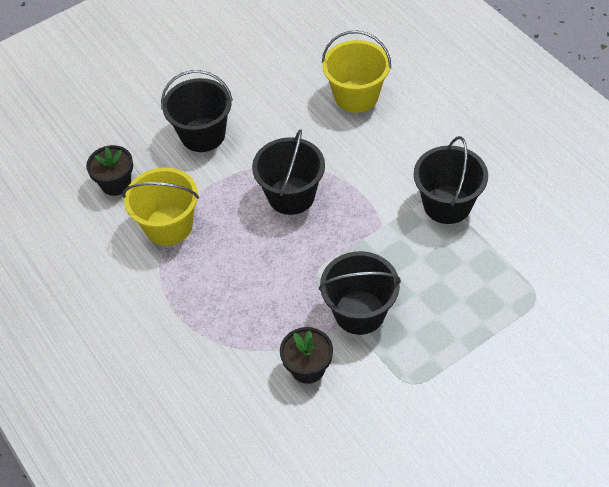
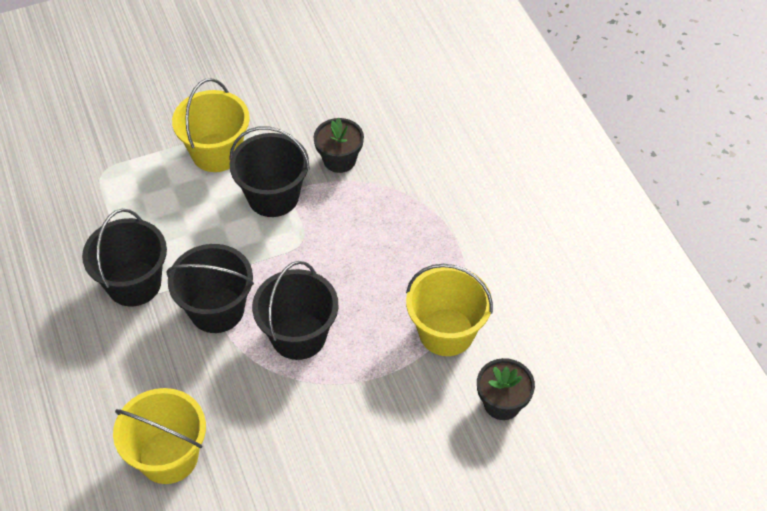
camera: 170 degrees left, 0 degrees up
black bucket [161,70,233,152] -> black bucket moved to [166,244,254,333]
none -> yellow bucket [172,78,250,172]

